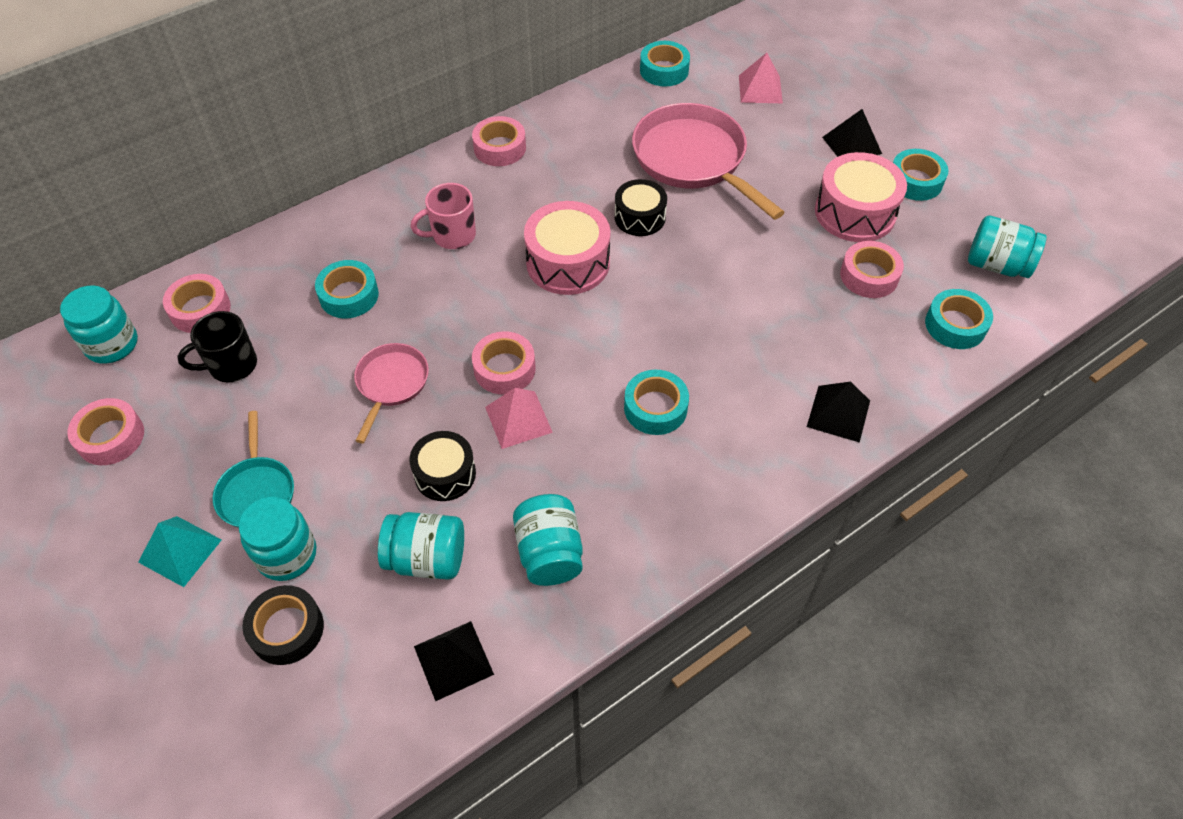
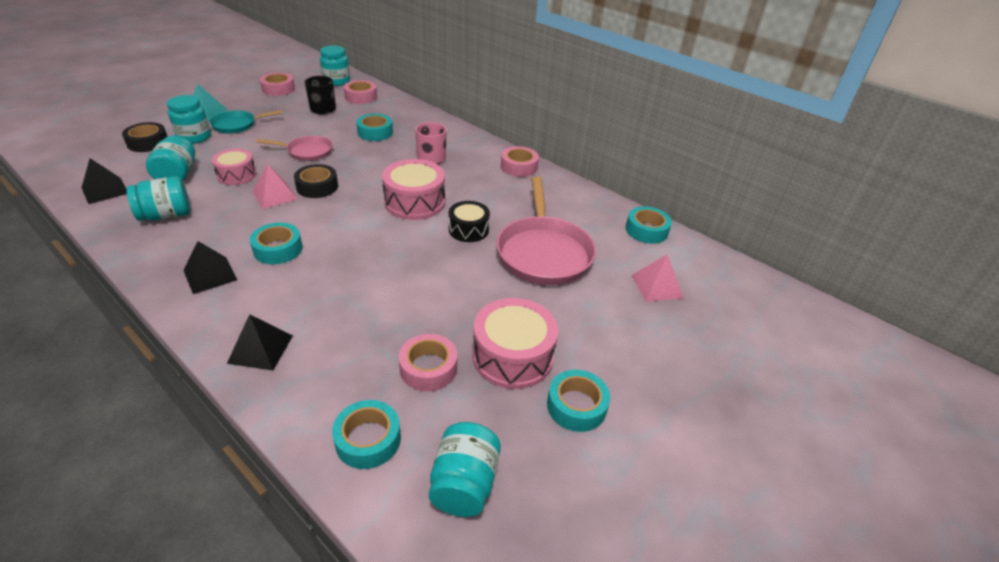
camera: 75 degrees right, 15 degrees down
black drum [409,431,476,501] -> pink drum [212,149,257,185]
pink tape [472,331,536,394] -> black tape [294,164,338,198]
pink pan [632,103,785,220] -> pink pan turned 135 degrees clockwise [496,176,596,285]
black pyramid [822,109,882,157] -> black pyramid moved to [183,241,237,294]

